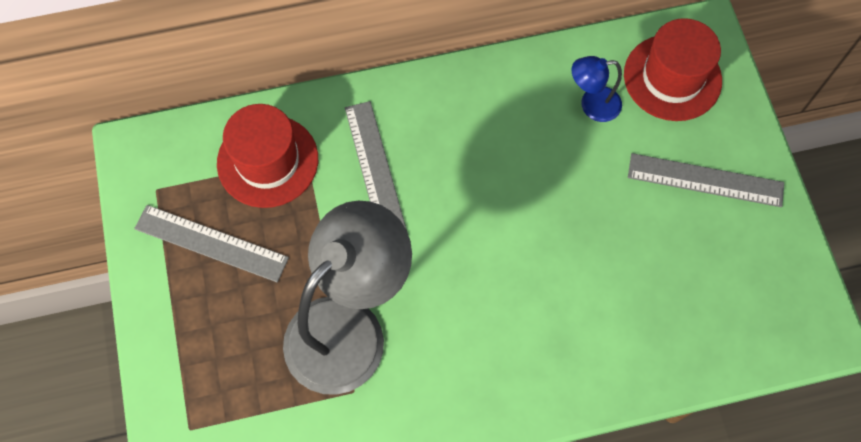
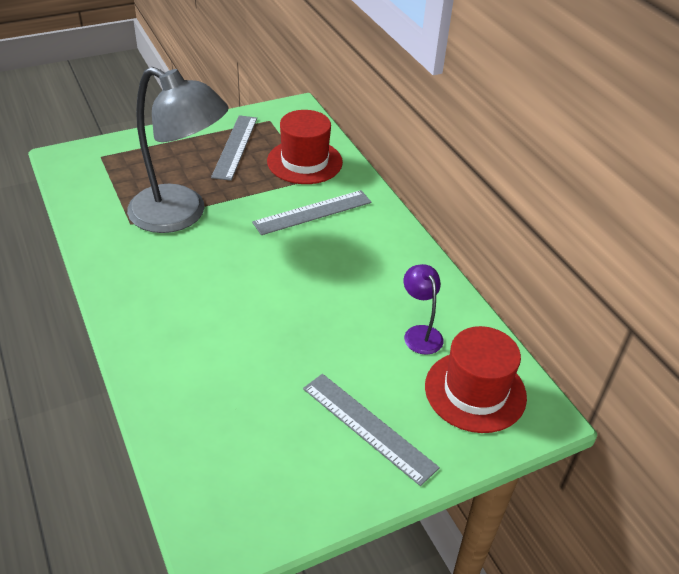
camera: 75 degrees right, 25 degrees down
blue lamp [572,56,622,122] -> purple lamp [404,264,444,355]
grey ruler [628,153,784,207] -> grey ruler turned 45 degrees counterclockwise [303,374,440,486]

